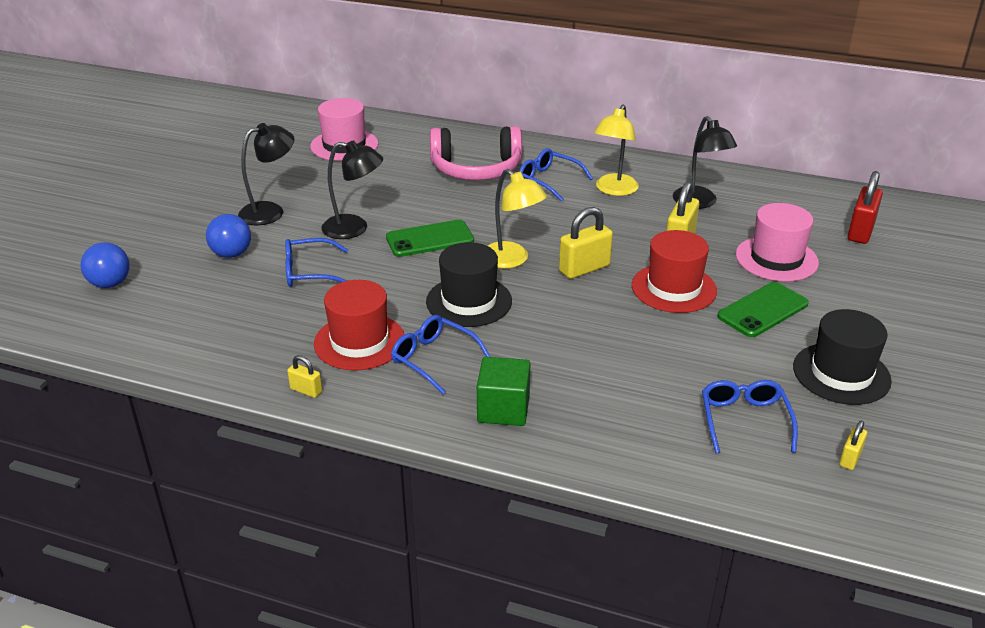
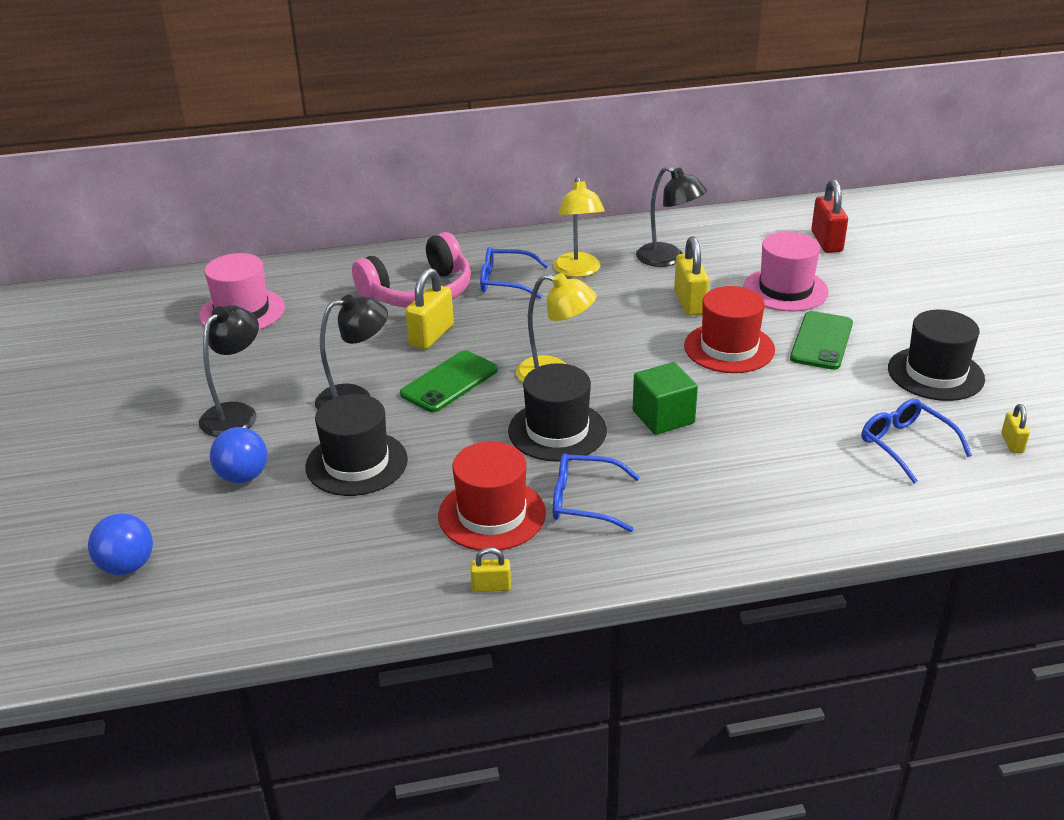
camera: 30 degrees left, 0 degrees up
blue glasses [285,238,348,287] -> black hat [305,394,408,496]
green cube [477,357,531,426] -> green cube moved to [633,362,698,435]
yellow padlock [559,207,613,279] -> yellow padlock moved to [405,268,454,349]

